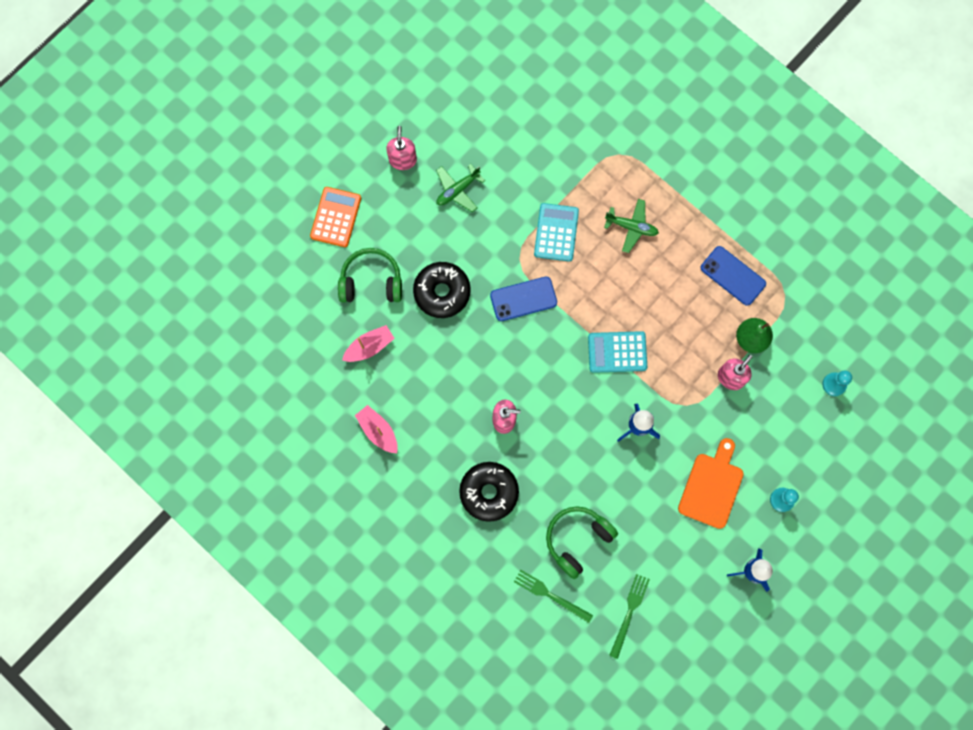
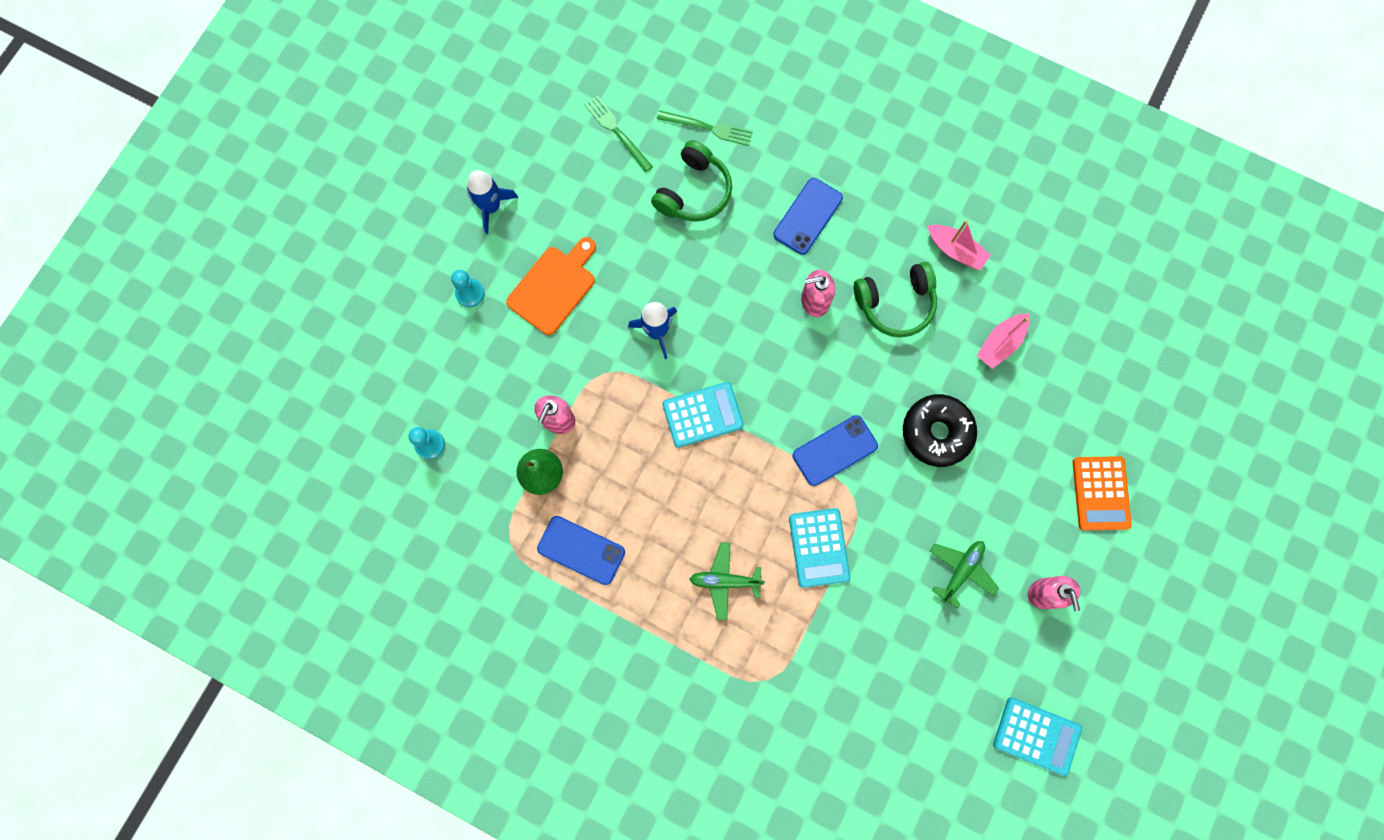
camera: 165 degrees right, 0 degrees up
green headphones [338,248,402,302] -> green headphones moved to [854,262,937,337]
black donut [459,462,519,522] -> blue phone [773,178,843,255]
green fork [609,574,650,659] -> green fork turned 135 degrees clockwise [584,96,653,172]
orange cutting board [678,438,744,529] -> orange cutting board turned 150 degrees counterclockwise [506,237,596,335]
none -> turquoise calculator [993,697,1082,776]

